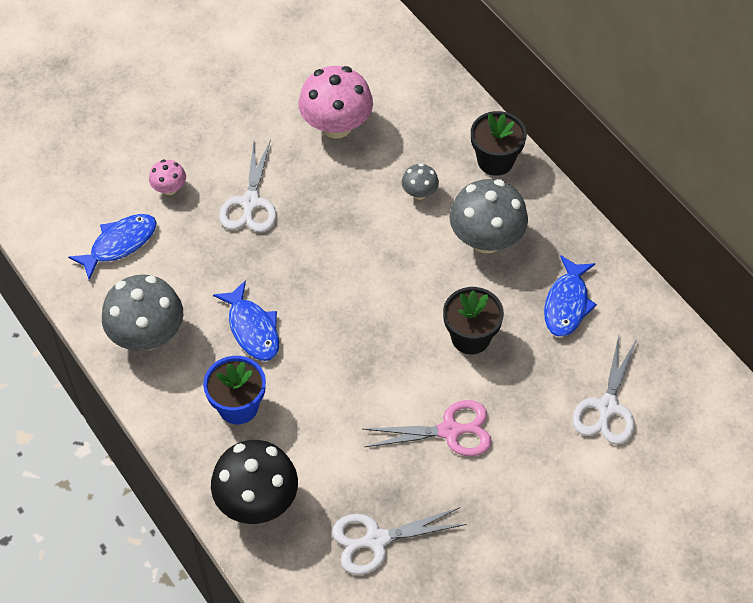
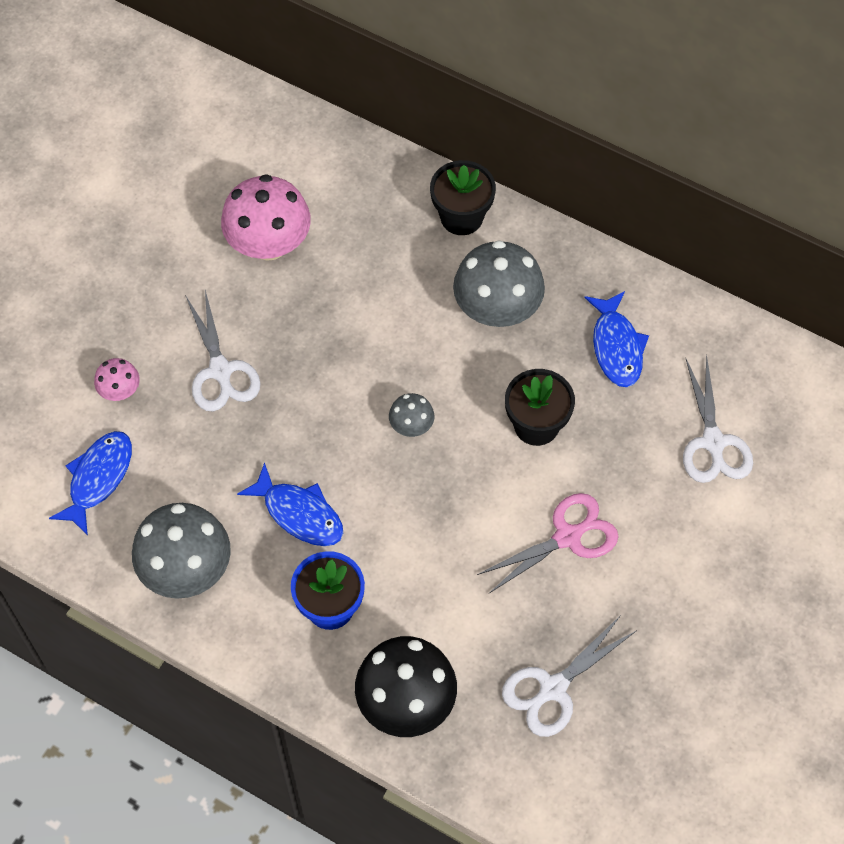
camera: 25 degrees left, 5 degrees up
grey mushroom [402,163,439,200] -> grey mushroom moved to [389,393,434,437]

